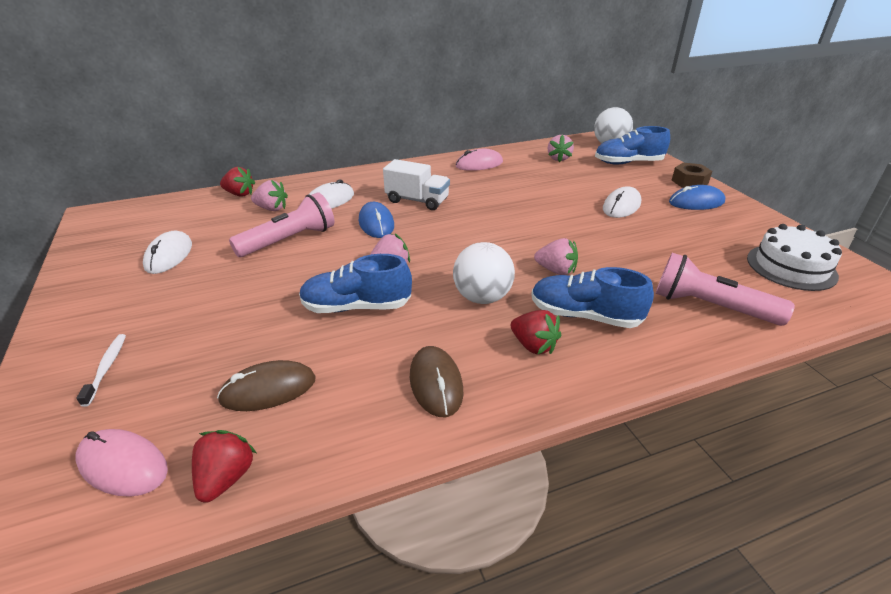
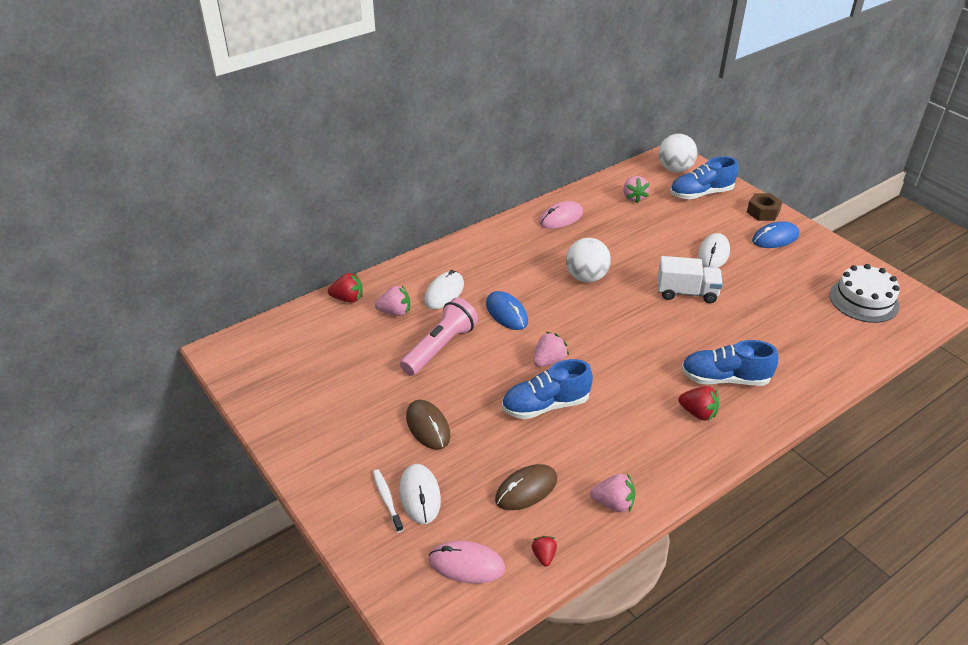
camera: 15 degrees left, 5 degrees up
white mouse [143,230,192,274] -> white mouse moved to [399,464,441,524]
red strawberry [192,430,256,503] -> red strawberry [532,536,557,566], size x0.64
white truck [383,159,450,210] -> white truck moved to [658,256,723,303]
brown mouse [410,346,463,417] -> brown mouse moved to [406,399,451,450]
white ball [453,242,515,304] -> white ball moved to [566,238,611,283]
pink strawberry [534,238,578,275] -> pink strawberry moved to [590,473,635,512]
pink flashlight [656,253,795,326] -> none

